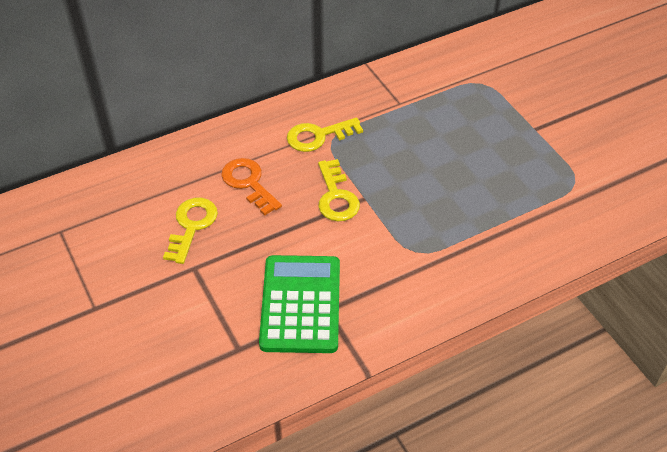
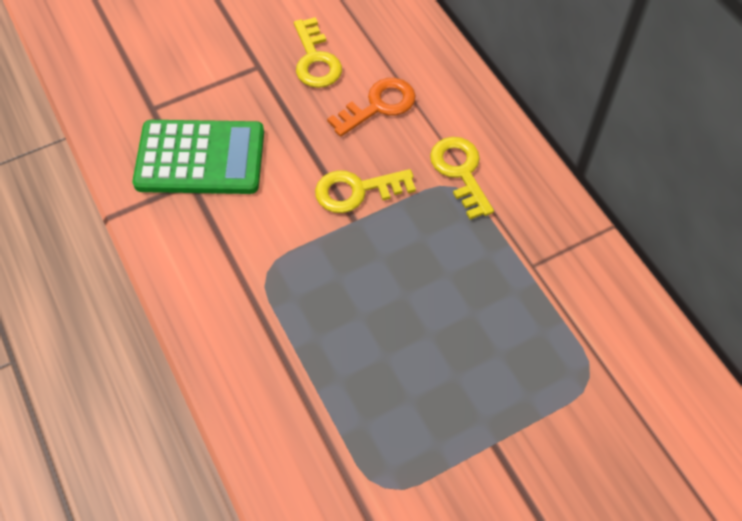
camera: 90 degrees right, 10 degrees up
yellow key [163,198,218,264] -> yellow key turned 60 degrees clockwise [294,17,342,88]

